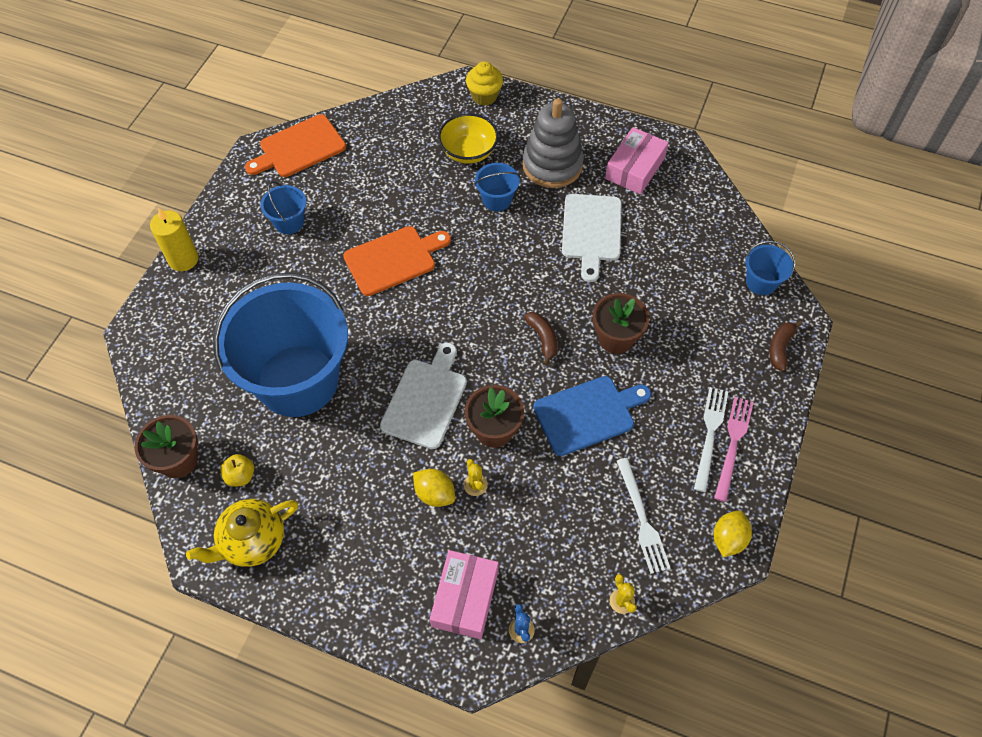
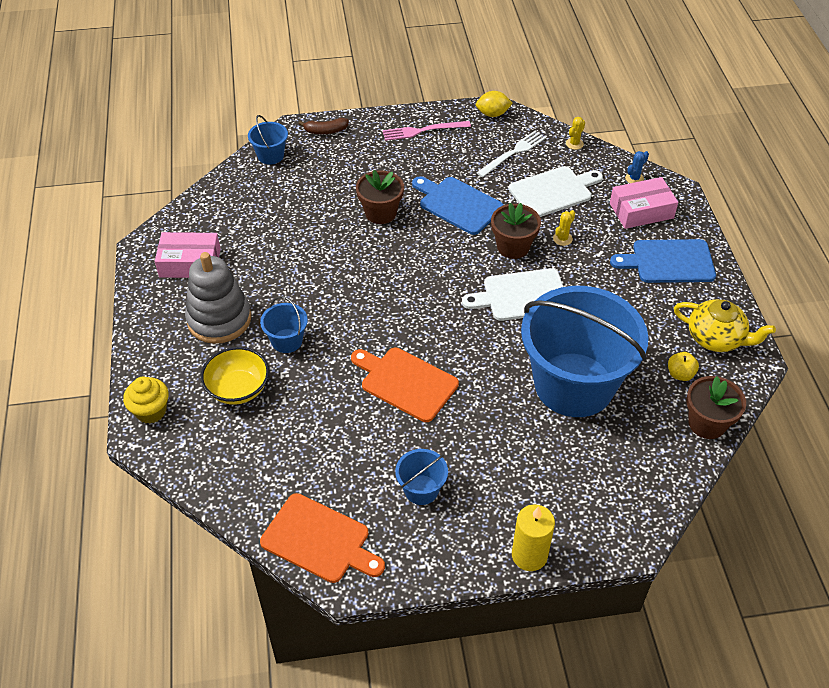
camera: 120 degrees left, 10 degrees down
yellow lemon [413,469,455,507] -> none
brown banana [524,312,557,366] -> none
white cutting board [562,194,622,282] -> white cutting board moved to [509,166,603,217]
white fork [694,387,729,492] -> none
none -> blue cutting board [610,239,716,283]

